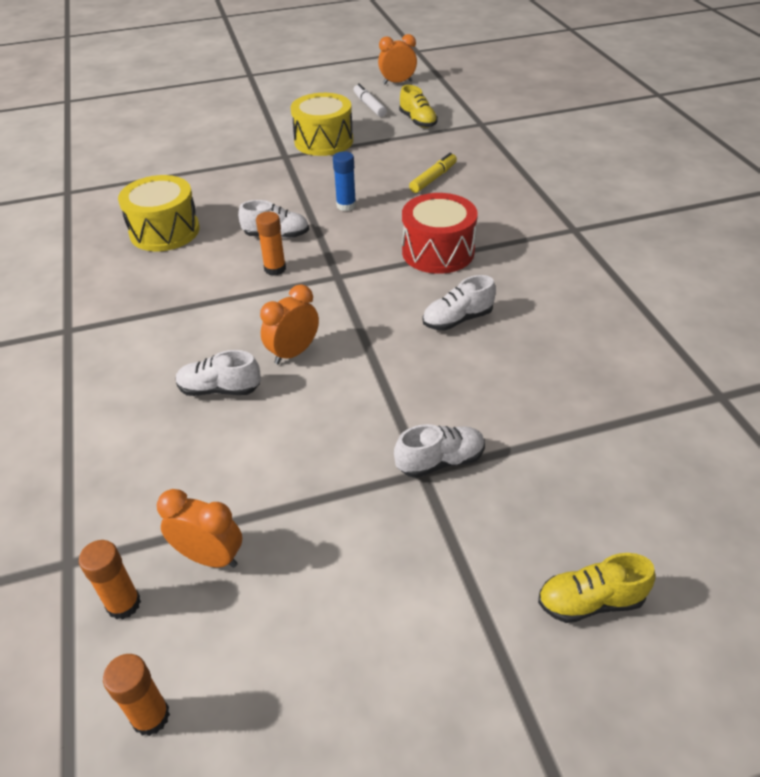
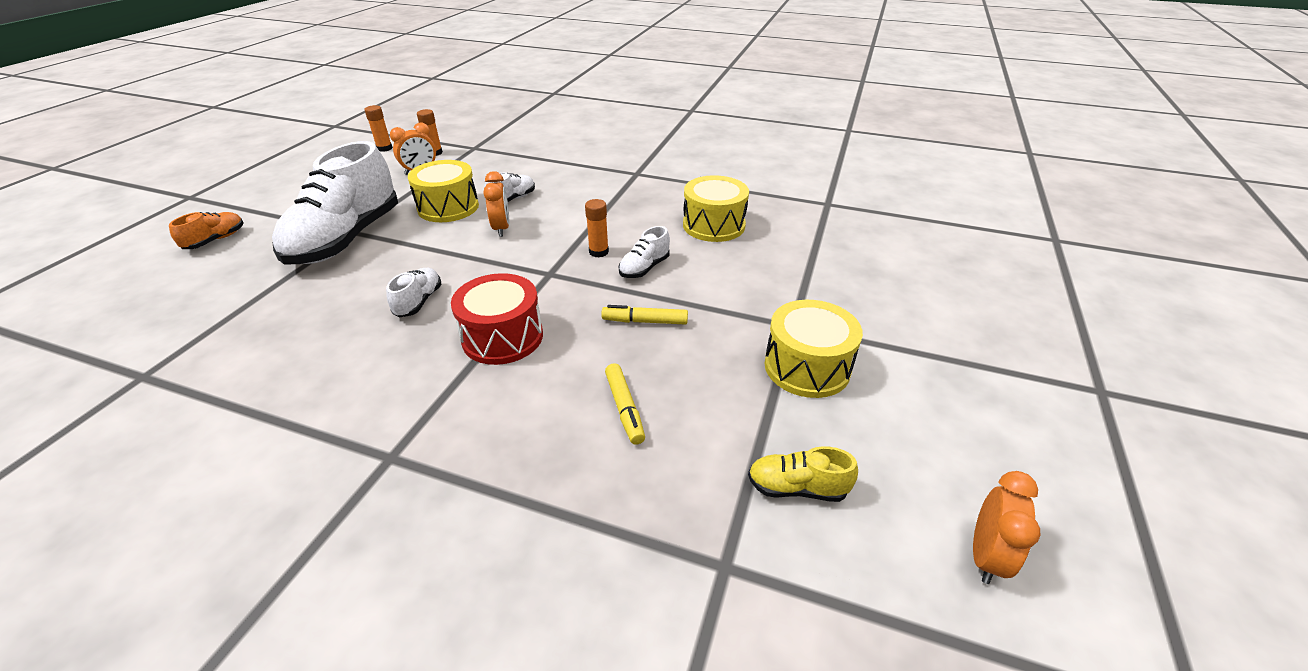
camera: 125 degrees right, 5 degrees down
blue glue stick [333,151,356,211] -> yellow marker [601,305,688,325]
white marker [354,83,387,117] -> none
white shoe [394,424,485,478] -> white shoe [272,141,398,264], size x2.37
yellow shoe [538,553,656,623] -> orange shoe [169,212,244,249]
none -> yellow drum [408,160,479,222]

